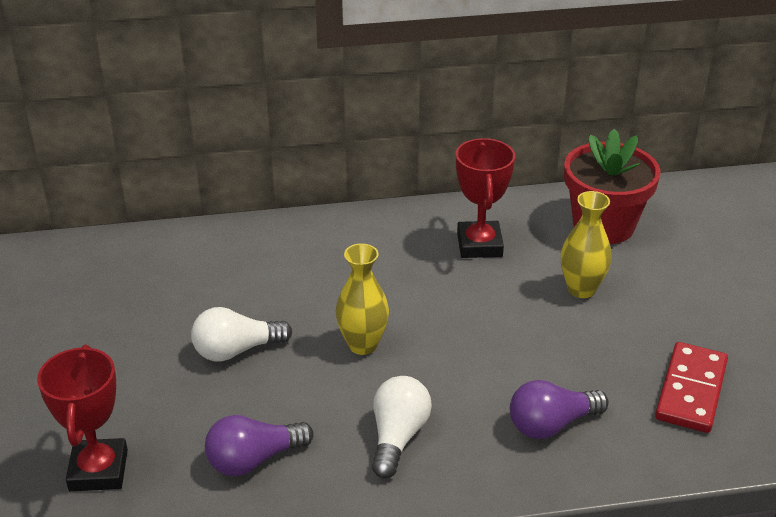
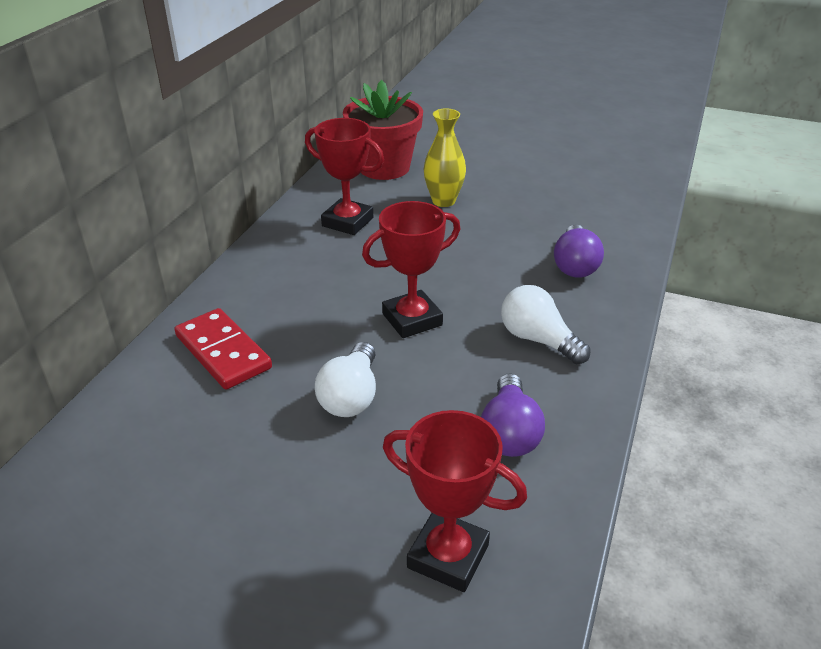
camera: 60 degrees left, 0 degrees up
yellow vase [336,243,389,355] -> red trophy [362,201,460,338]
red domino [655,342,728,433] -> red domino moved to [174,308,272,389]

